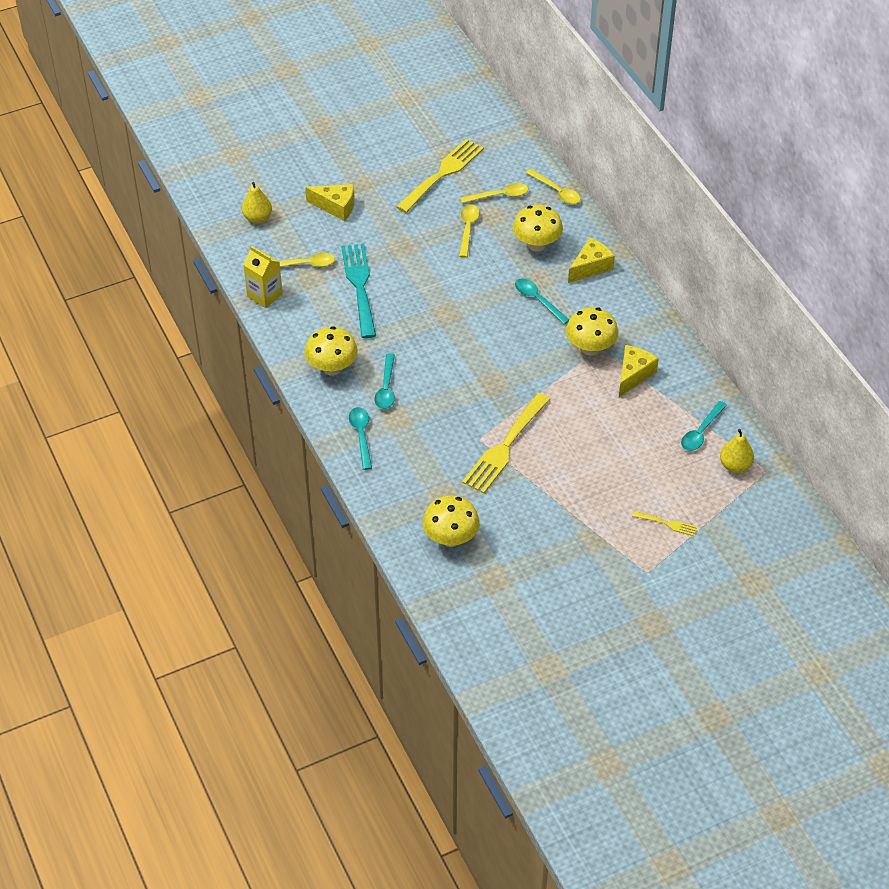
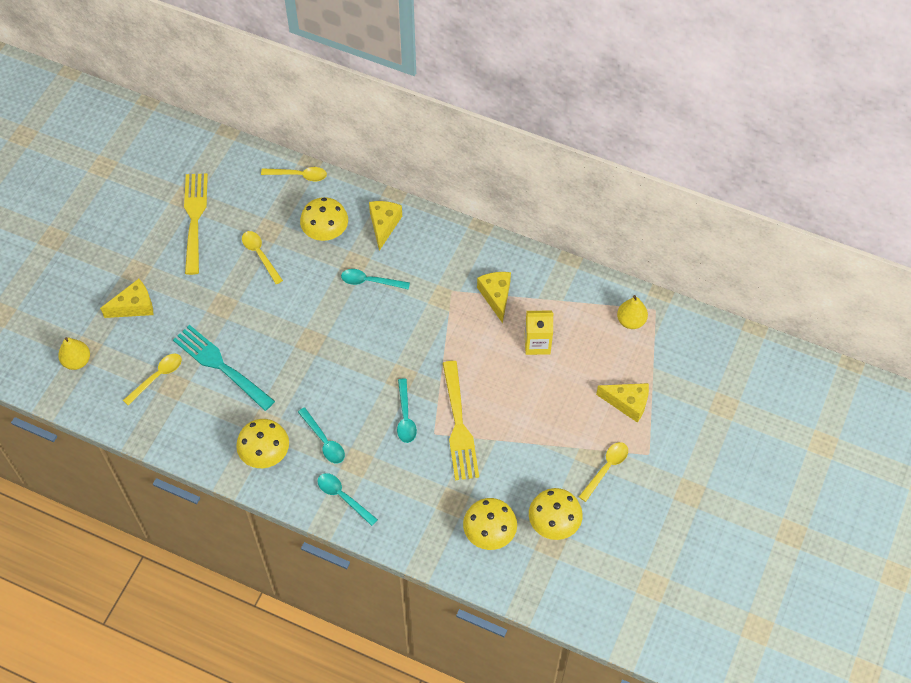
camera: 40 degrees left, 10 degrees up
yellow carton [243,246,283,308] -> yellow carton moved to [525,310,554,355]
yellow spoon [460,183,528,203] -> yellow spoon moved to [579,442,628,502]
yellow mushroom [566,307,618,356] -> yellow mushroom moved to [529,488,583,540]
yellow fork [632,511,697,536] -> yellow cheese [596,383,649,423]
turquoise spoon [681,401,727,451] -> turquoise spoon moved to [397,378,417,443]

